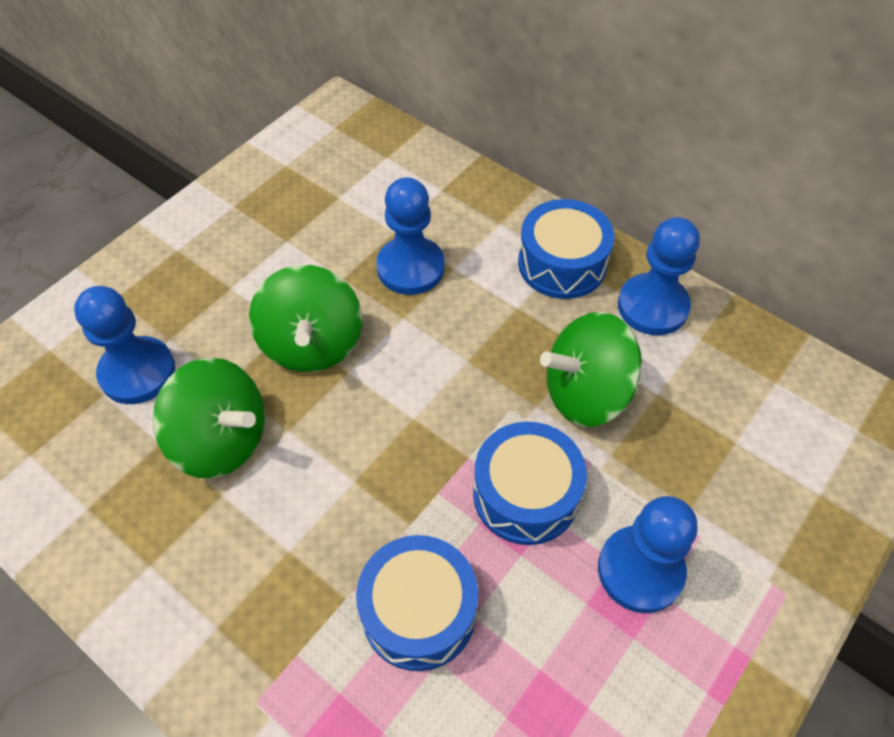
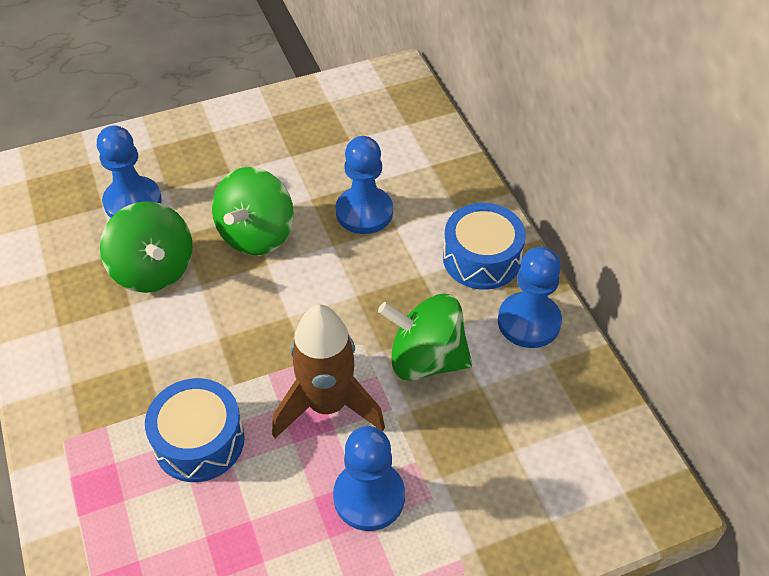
camera: 30 degrees right, 5 degrees down
blue drum [473,422,587,545] -> brown rocket [272,305,385,438]

